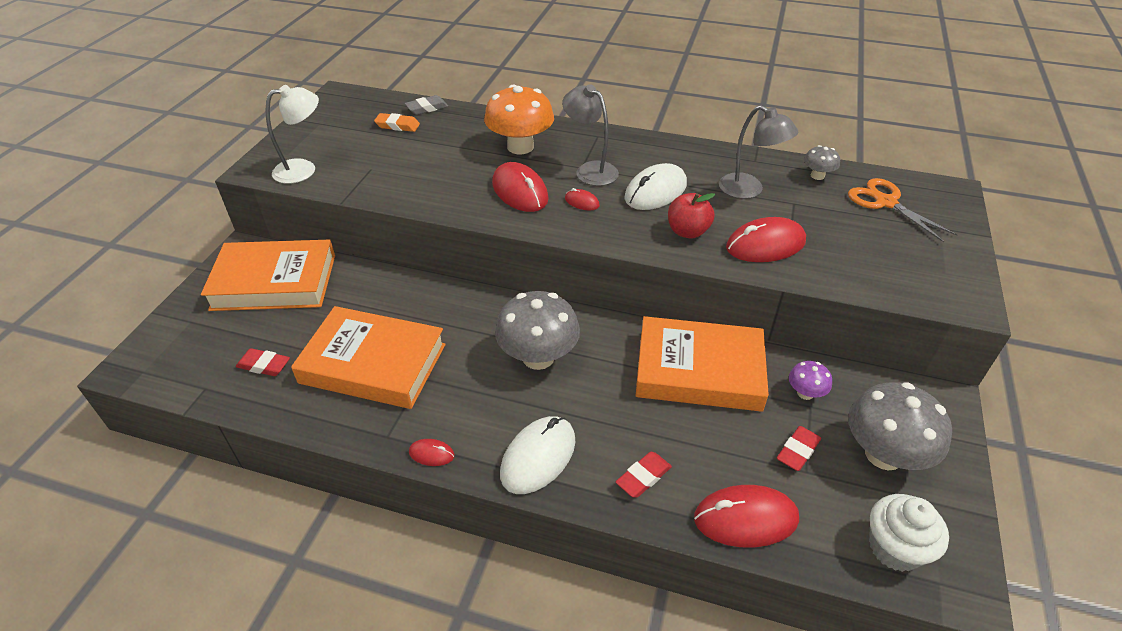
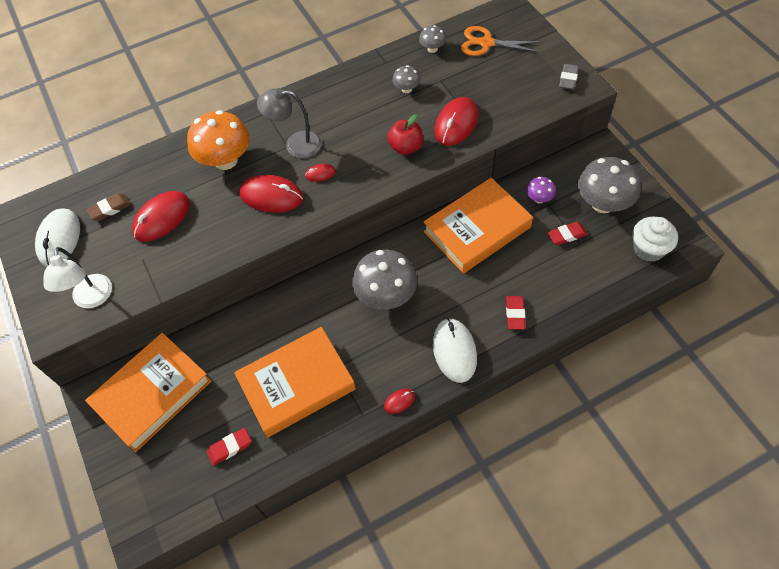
camera: 40 degrees left, 15 degrees up
white lamp [266,85,319,184] -> white lamp turned 150 degrees clockwise [44,247,112,308]
orange eraser [374,113,420,132] -> brown eraser [86,193,131,221]
grey eraser [405,95,448,115] -> grey eraser moved to [559,64,579,90]
white mouse [624,163,687,210] -> white mouse moved to [35,208,80,267]
red mouse [694,485,799,547] -> red mouse moved to [132,191,190,242]
grey lamp [719,105,798,199] -> grey mushroom [392,65,421,93]
red eraser [777,426,821,471] -> red eraser turned 75 degrees clockwise [547,222,588,245]

